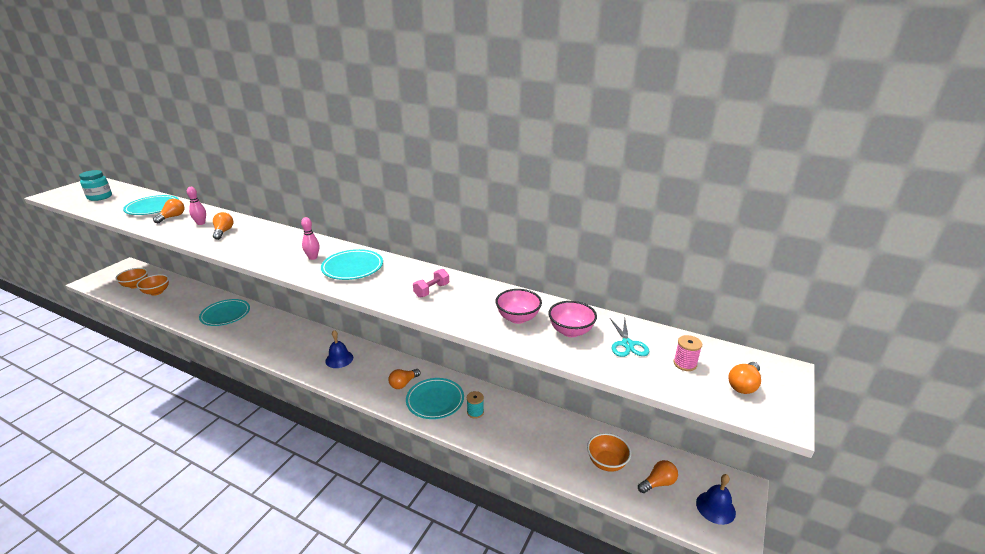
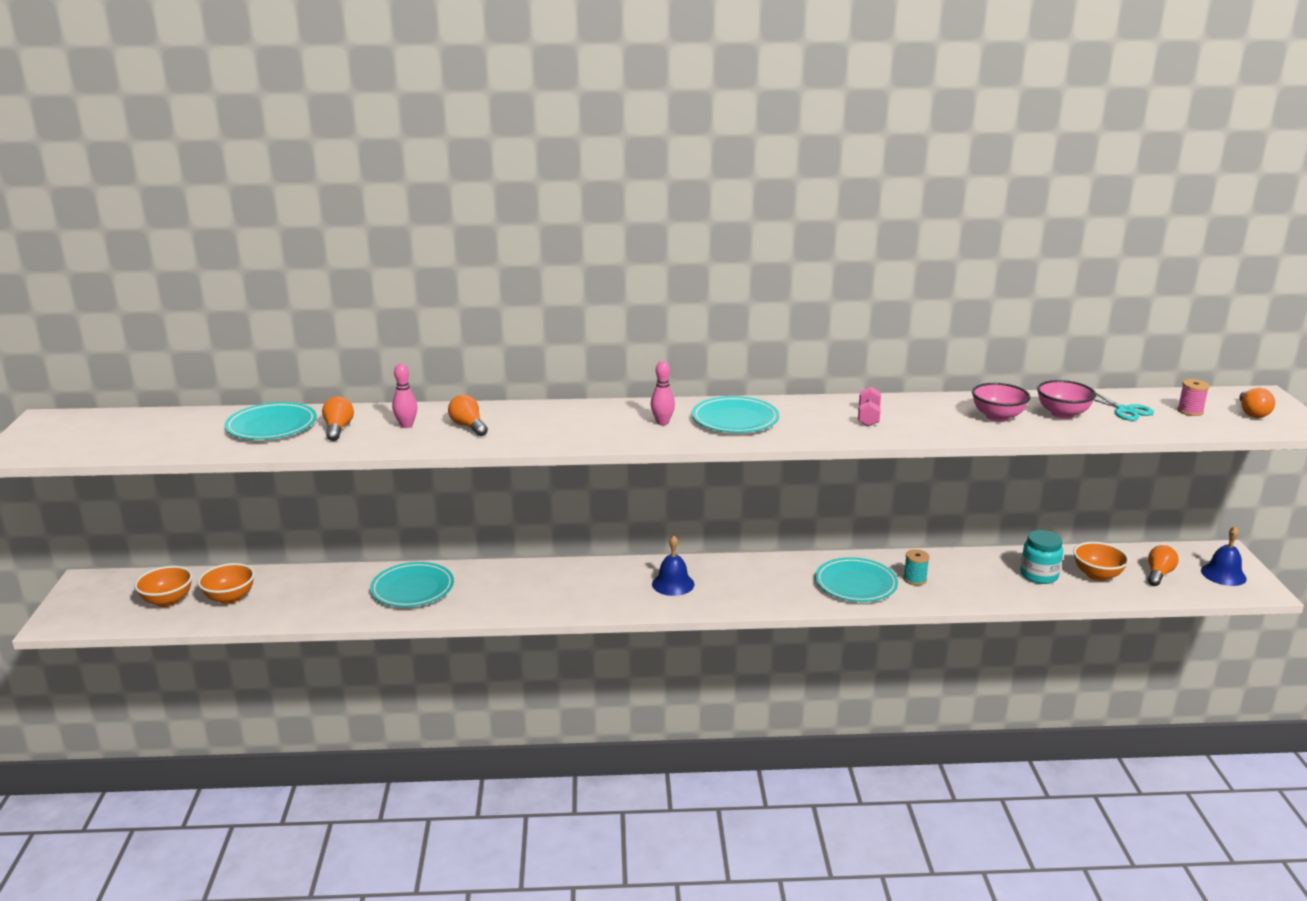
camera: 30 degrees left, 5 degrees down
turquoise jar [79,170,112,201] -> turquoise jar moved to [1020,530,1063,584]
orange light bulb [388,369,420,389] -> none

